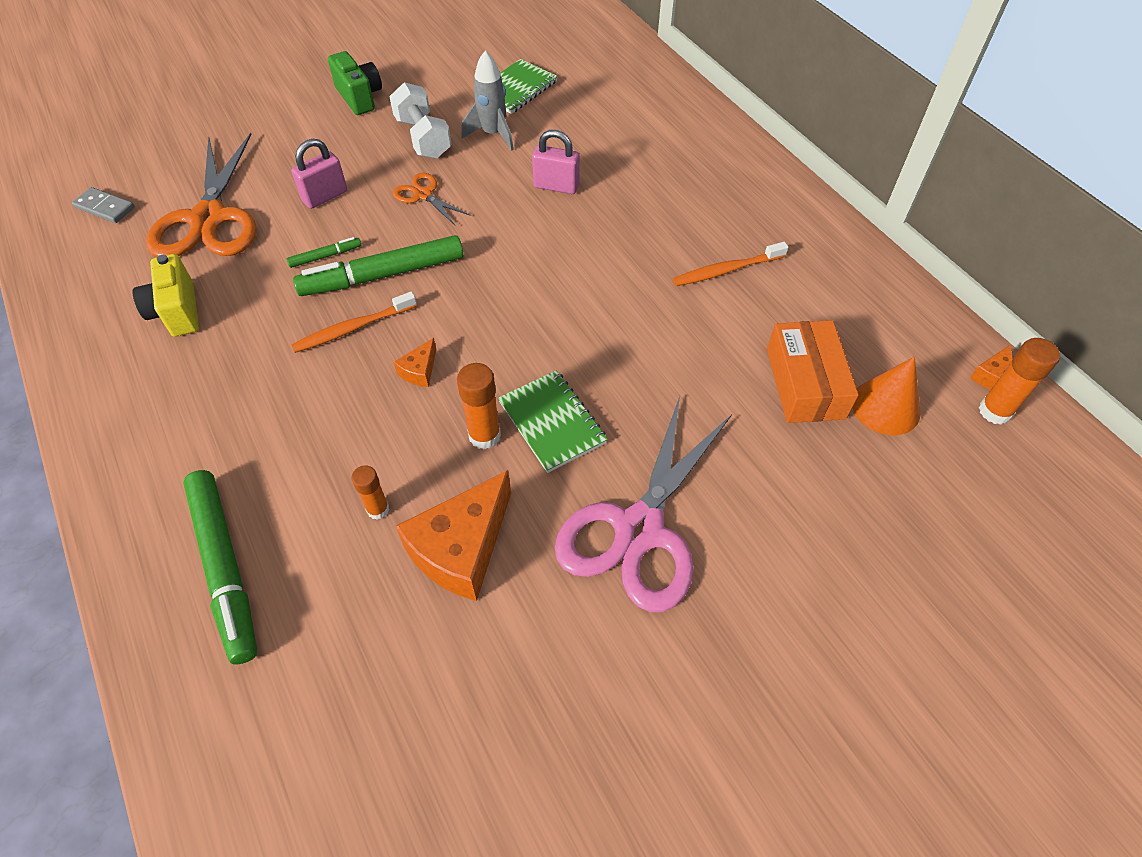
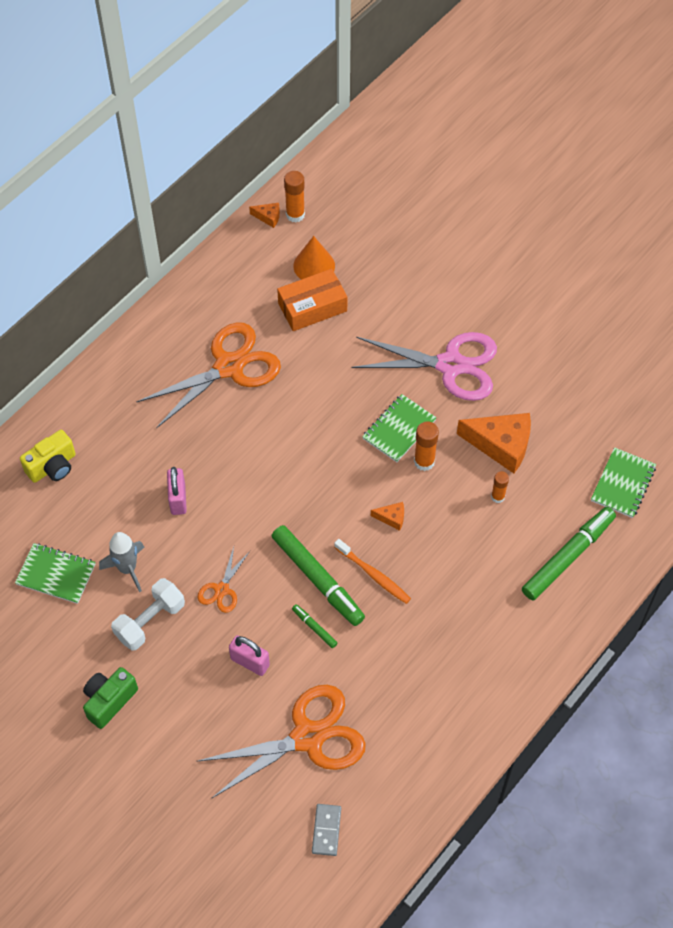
camera: 110 degrees left, 5 degrees up
yellow camera [133,254,199,337] -> yellow camera moved to [20,430,76,483]
orange toothbrush [673,242,788,286] -> orange scissors [136,323,281,428]
none -> green notebook [591,447,656,518]

